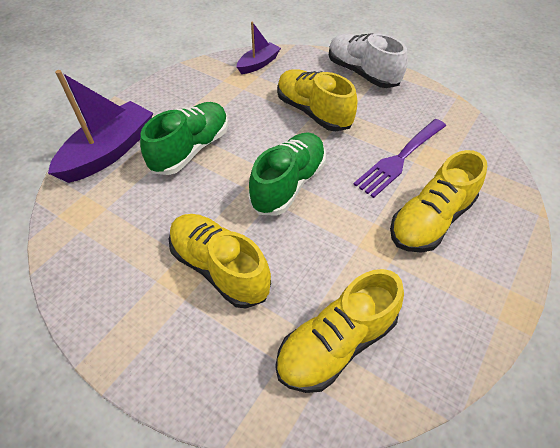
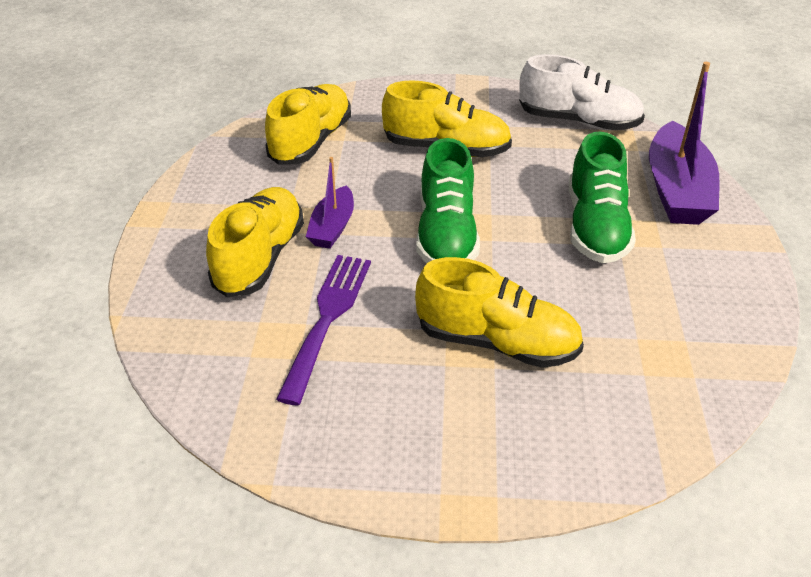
camera: 150 degrees right, 10 degrees down
purple boat [237,21,281,74] -> purple boat moved to [306,157,354,249]
white shoe [329,33,408,88] -> white shoe moved to [519,54,645,130]

